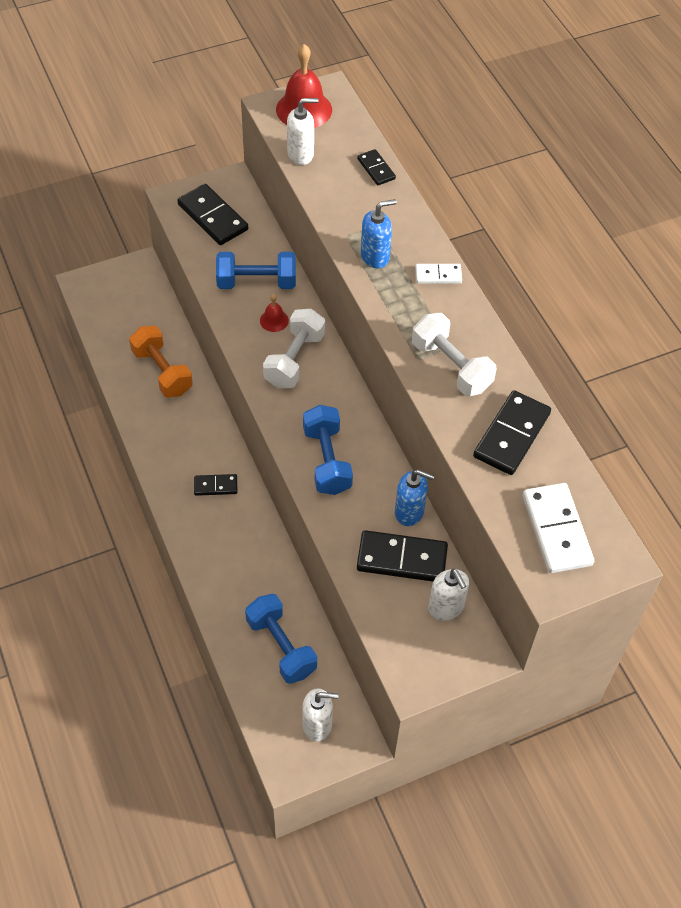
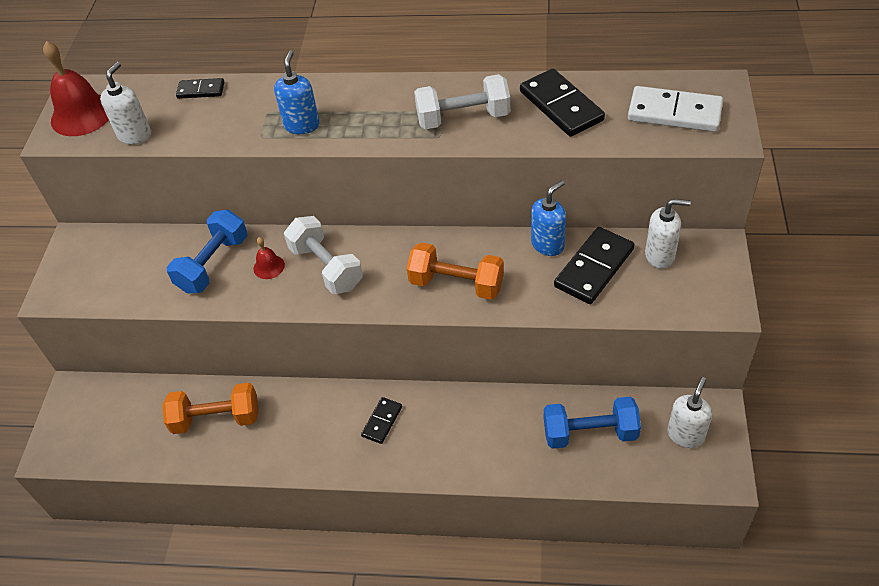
camera: 55 degrees left, 5 degrees down
black domino [177,184,248,245] -> none
blue dumbbell [303,405,353,495] -> orange dumbbell [407,242,504,300]
white domino [415,264,462,284] -> none

